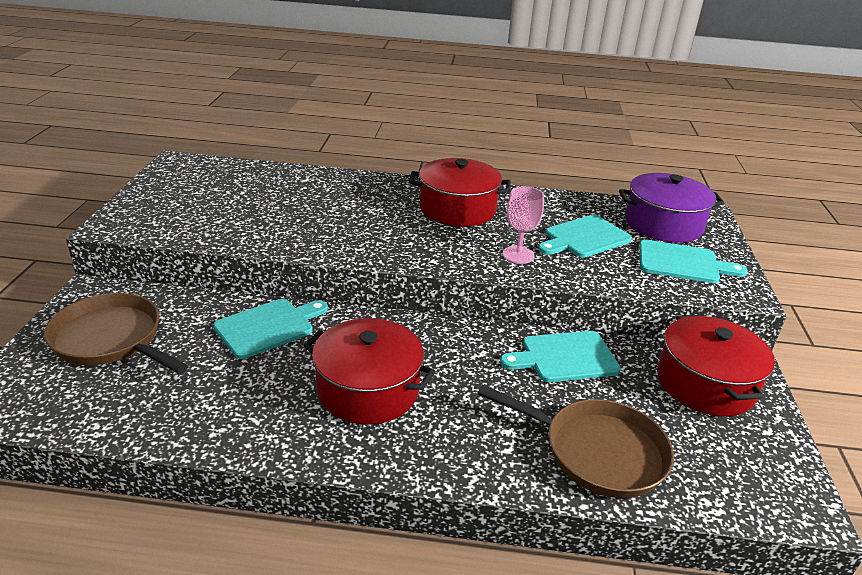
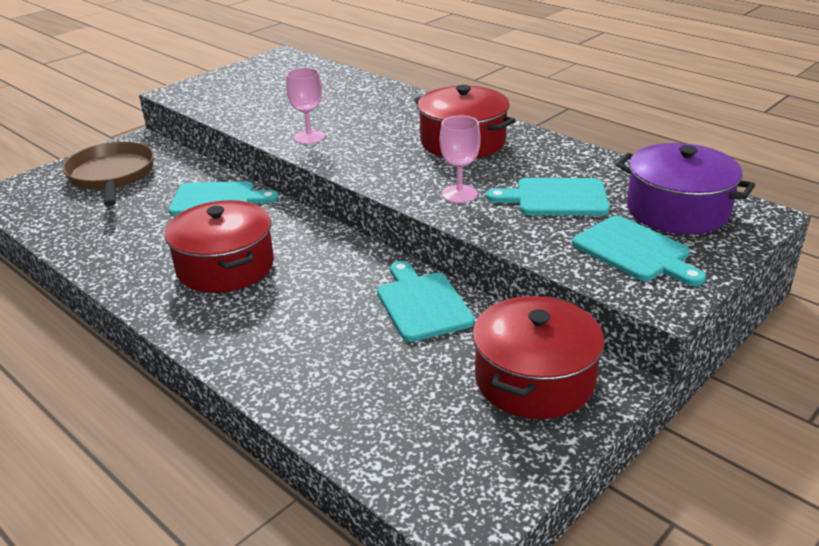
camera: 40 degrees right, 0 degrees up
brown pan [477,385,674,498] -> none
turquoise cutting board [500,331,621,382] -> turquoise cutting board turned 45 degrees clockwise [377,261,475,342]
none -> pink goblet [286,67,325,144]

